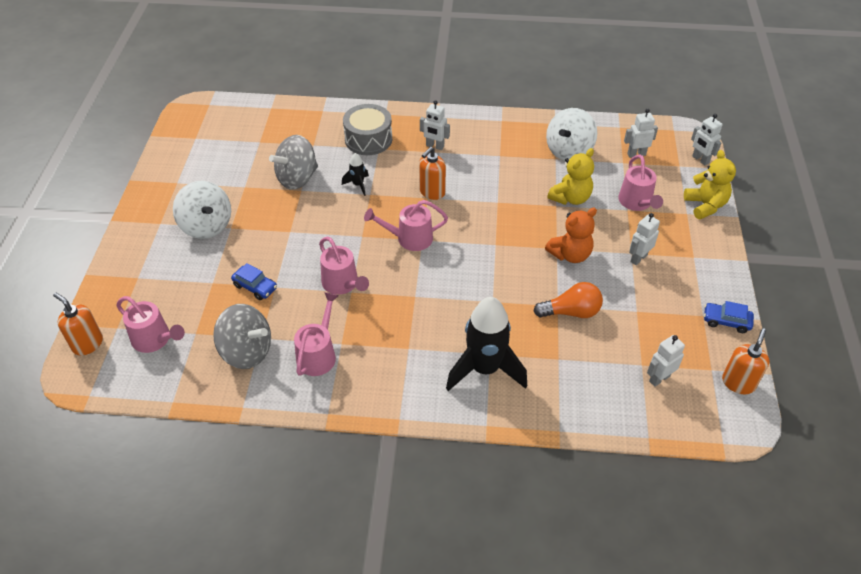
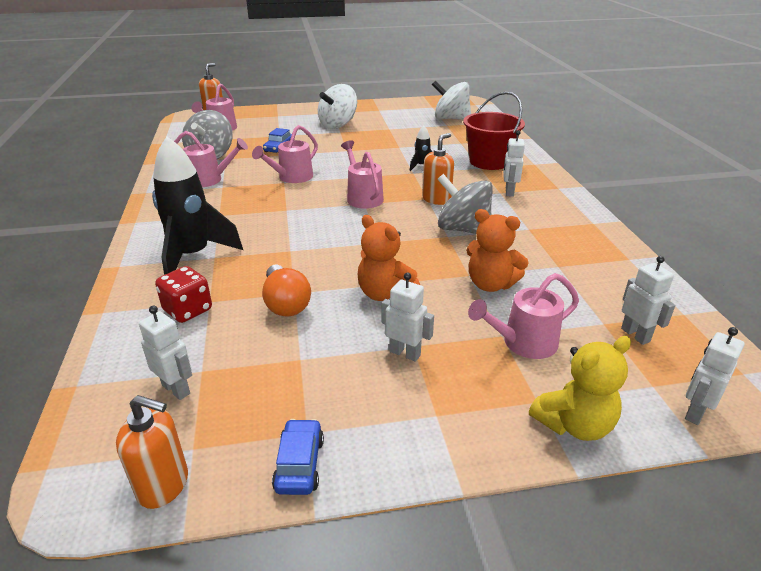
camera: 75 degrees right, 15 degrees down
grey spinning top [269,135,318,190] -> grey spinning top moved to [438,174,493,234]
grey drum [343,104,392,155] -> red bucket [463,92,525,170]
orange soap dispenser [419,147,446,200] -> orange soap dispenser turned 105 degrees clockwise [422,133,454,205]
white spinning top [546,108,597,161] -> white spinning top moved to [432,80,471,120]
yellow teddy bear [547,148,594,205] -> orange teddy bear [466,209,529,292]
none -> red dice [155,266,212,323]

